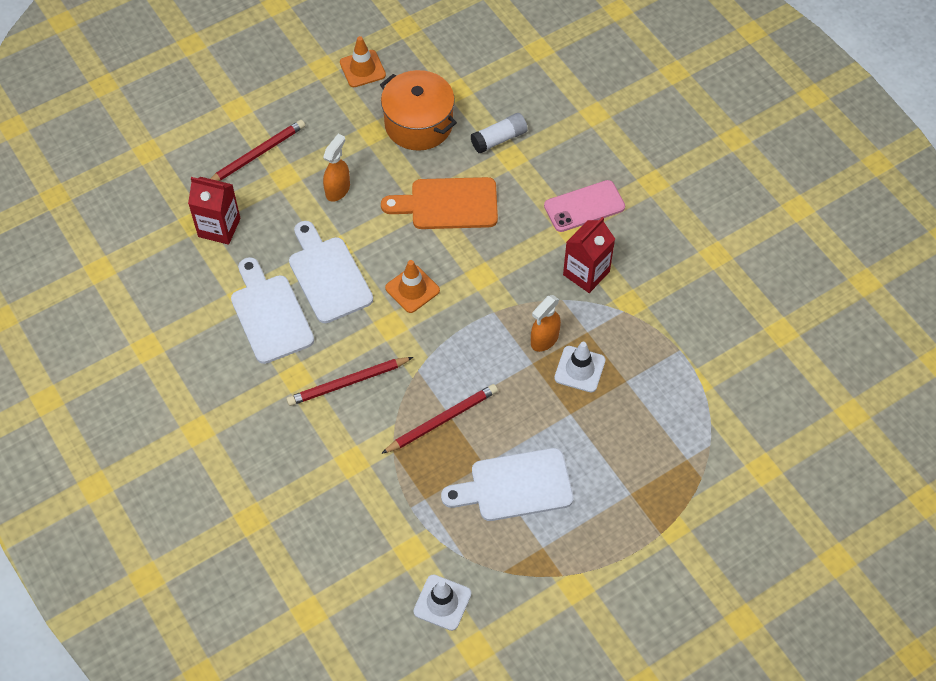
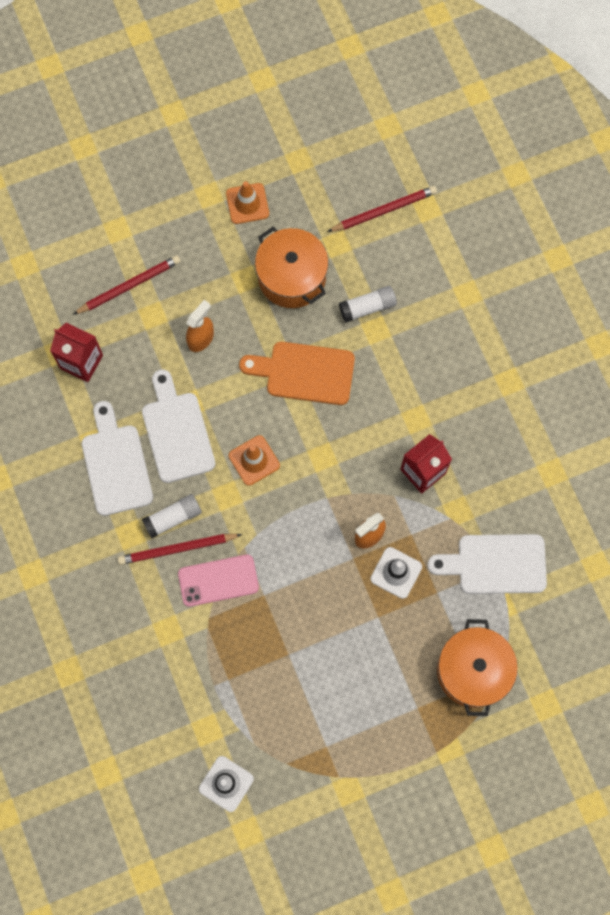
camera: 10 degrees right, 15 degrees up
red pencil [381,384,498,454] -> red pencil moved to [327,186,437,232]
white cutting board [441,448,574,521] -> white cutting board moved to [427,534,547,594]
pink phone [544,180,625,232] -> pink phone moved to [178,555,259,607]
none -> white glue stick [142,494,202,538]
none -> orange pot [437,619,518,716]

